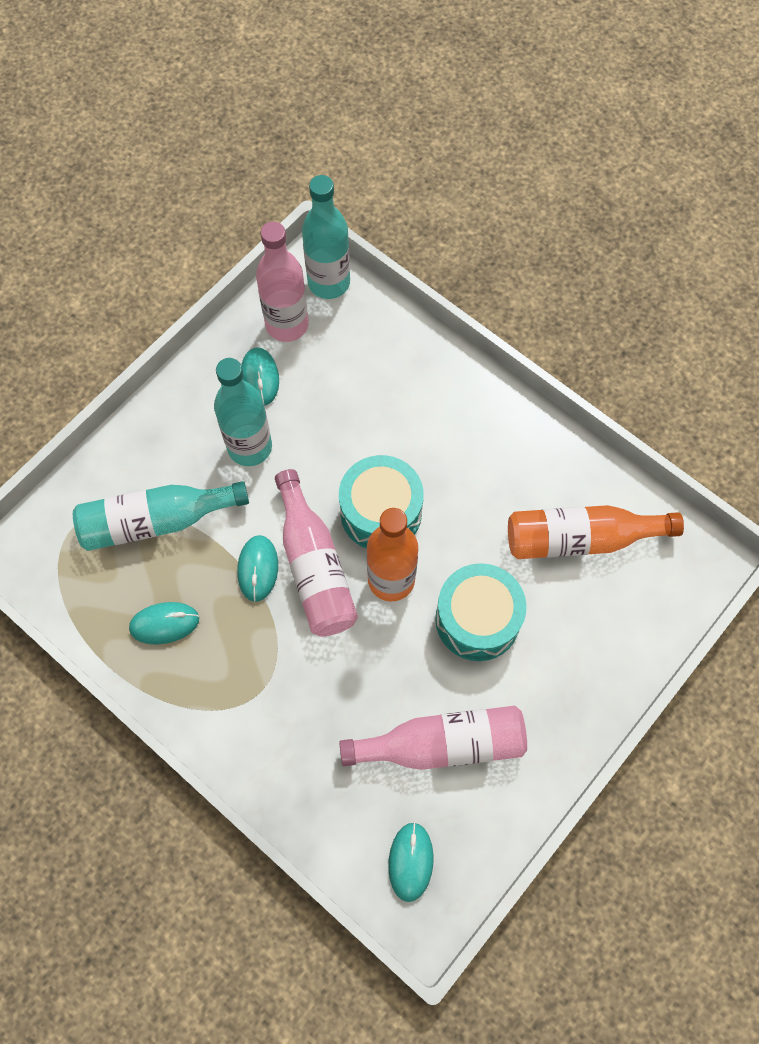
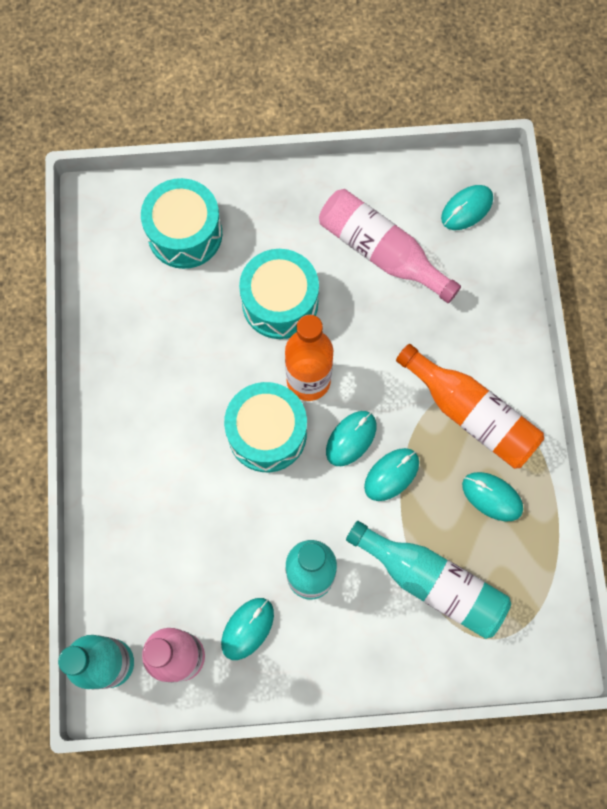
camera: 135 degrees left, 5 degrees up
pink bottle [275,469,358,637] -> turquoise mouse [326,411,376,466]
orange bottle [508,505,684,559] -> orange bottle moved to [396,344,544,469]
none -> turquoise drum [141,178,222,269]

